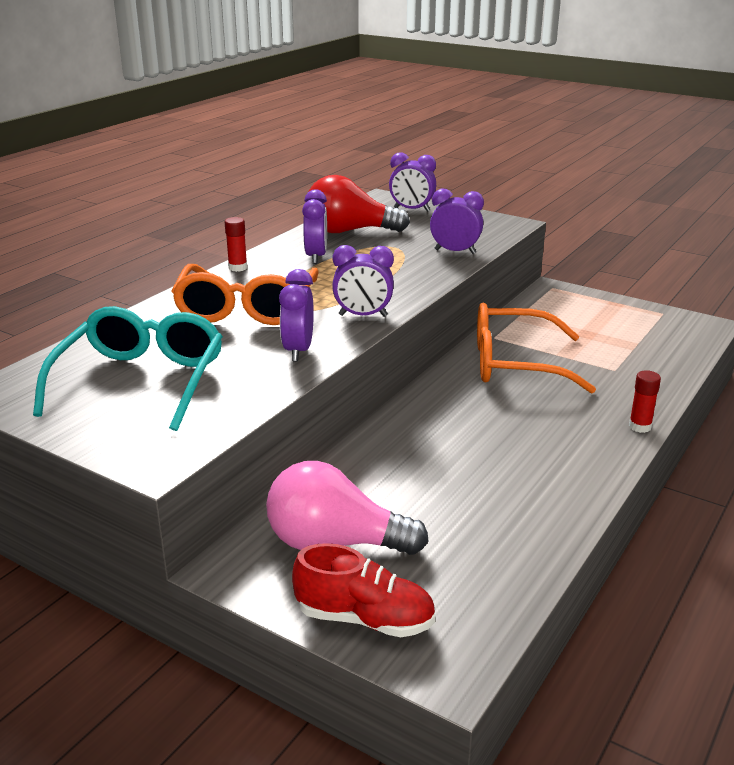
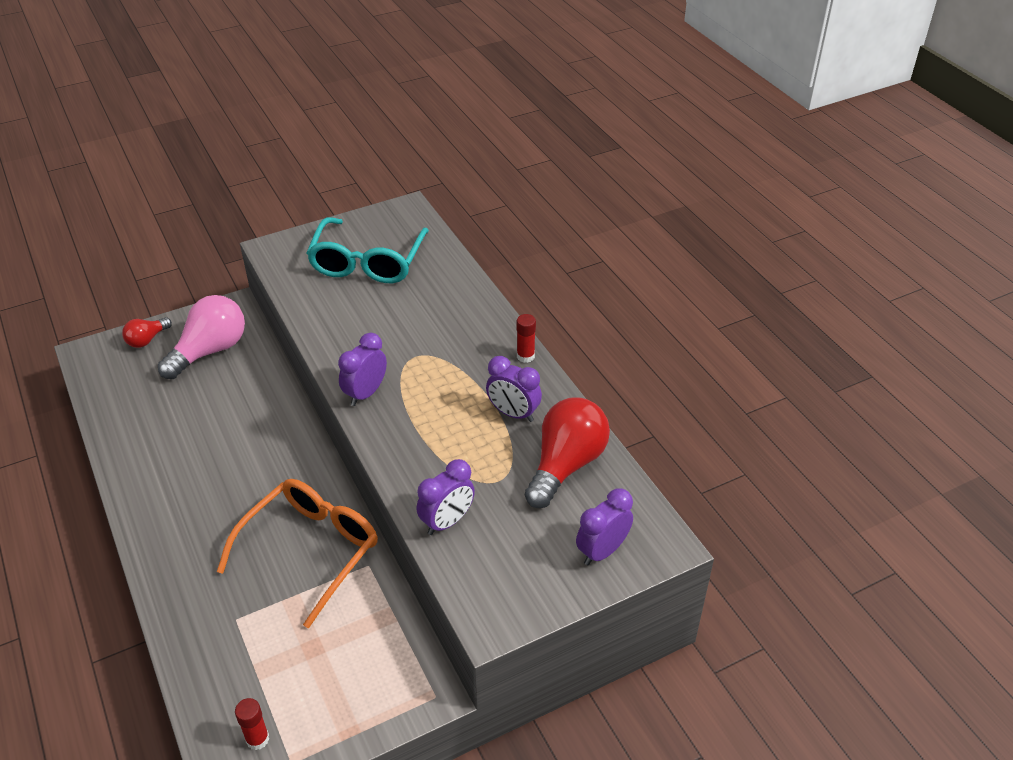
camera: 120 degrees right, 15 degrees up
turquoise glasses [33,306,223,431] -> turquoise glasses turned 60 degrees clockwise [307,217,429,283]
orange glasses [172,264,319,325] -> none
purple clock [279,269,314,362] -> none
red shoe [292,543,436,637] -> red light bulb [122,317,172,348]
red glue stick [629,370,661,433] -> red glue stick moved to [235,698,269,750]

